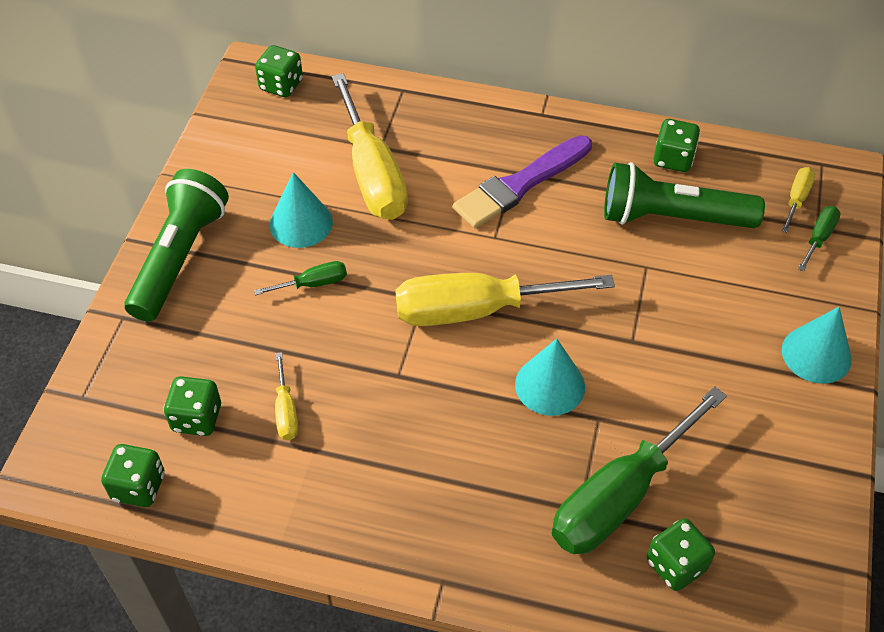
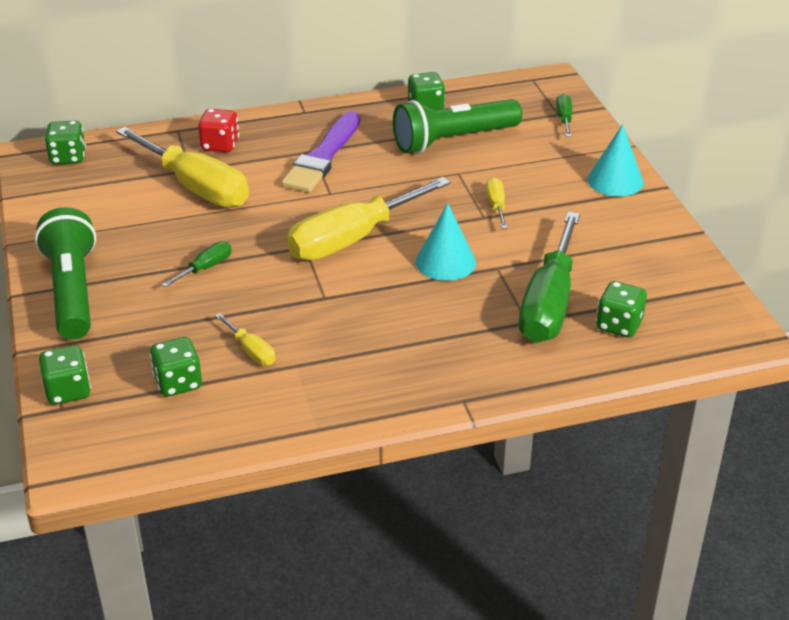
camera: 30 degrees left, 15 degrees down
green dice [101,444,165,507] -> green dice moved to [39,345,91,405]
turquoise cone [269,172,333,248] -> none
yellow screwdriver [782,167,815,233] -> yellow screwdriver moved to [486,177,507,229]
none -> red dice [198,108,239,153]

